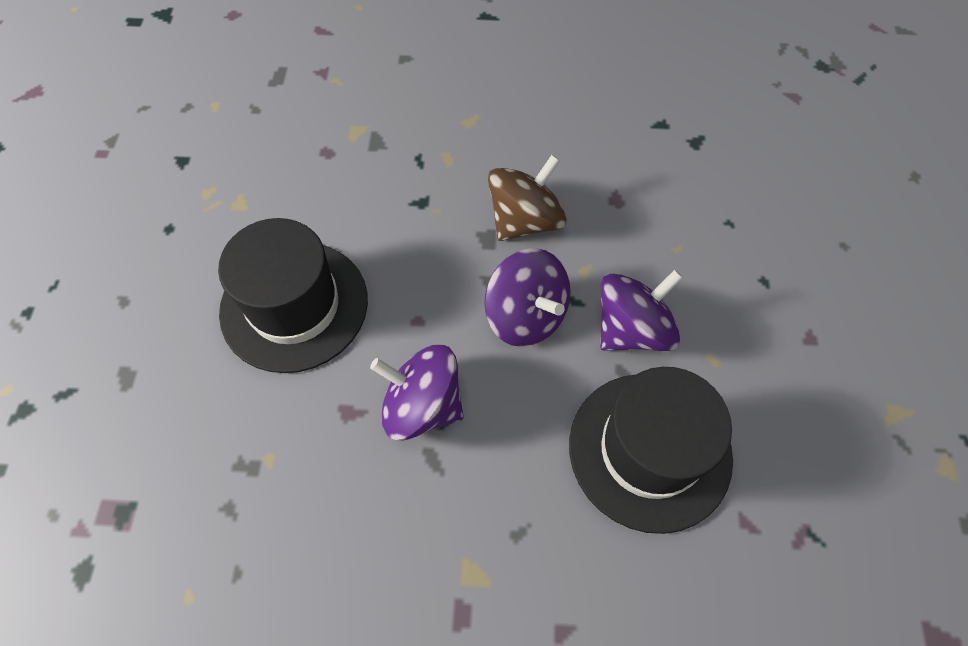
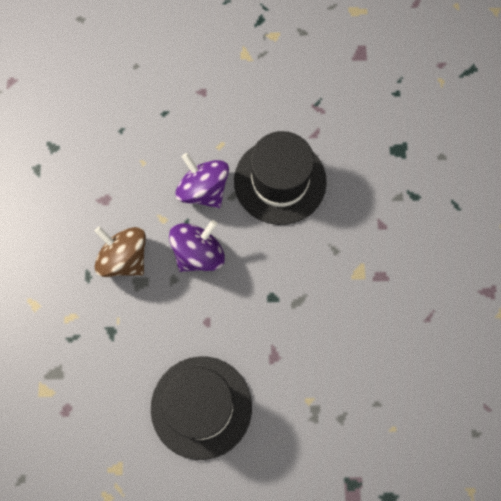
camera: 95 degrees left, 10 degrees up
purple spinning top [370,345,464,441] -> none

